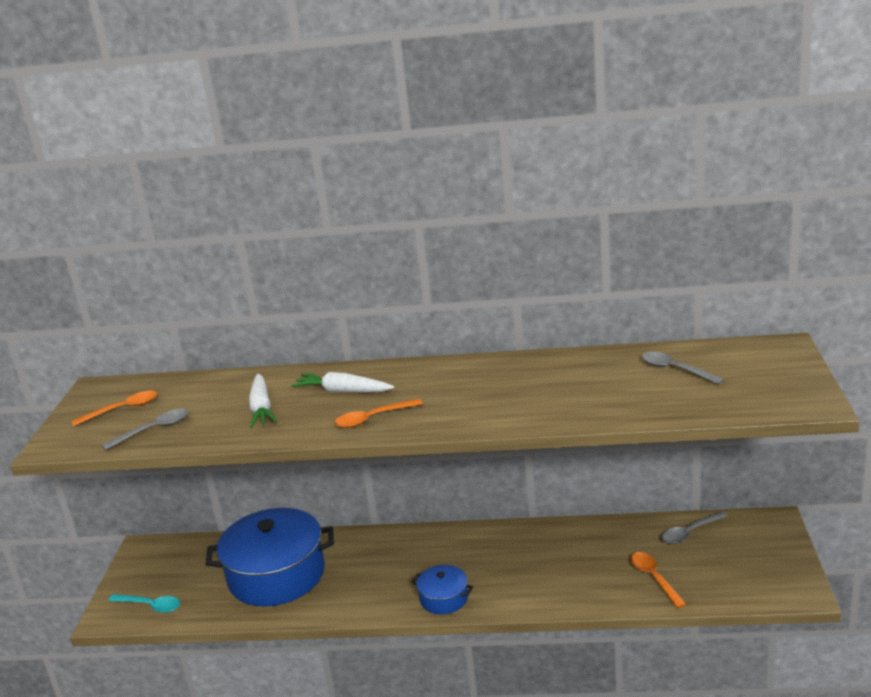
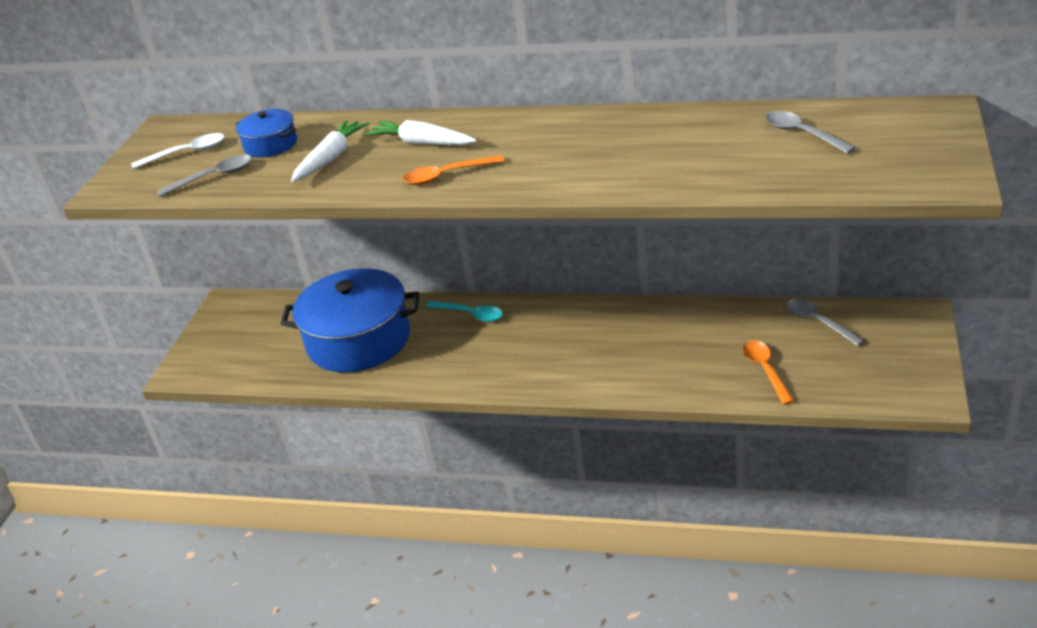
camera: 10 degrees right, 10 degrees up
orange spoon [72,391,157,426] -> white spoon [131,133,224,169]
turquoise spoon [109,594,180,613] -> turquoise spoon moved to [426,301,503,322]
white carrot [249,373,277,428] -> white carrot turned 150 degrees counterclockwise [291,120,370,182]
blue pot [412,565,473,615] -> blue pot moved to [236,109,297,158]
grey spoon [661,511,727,544] -> grey spoon turned 75 degrees clockwise [786,299,865,346]

